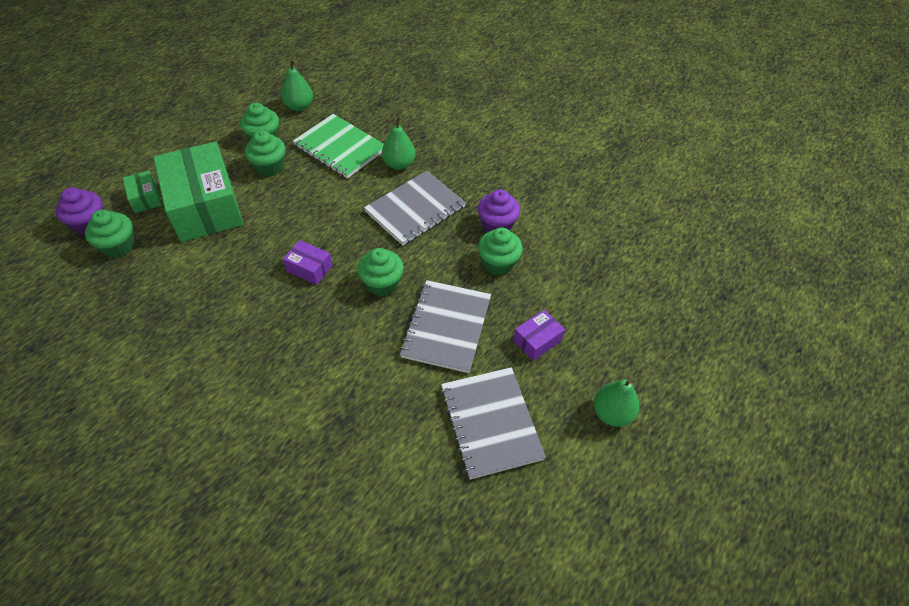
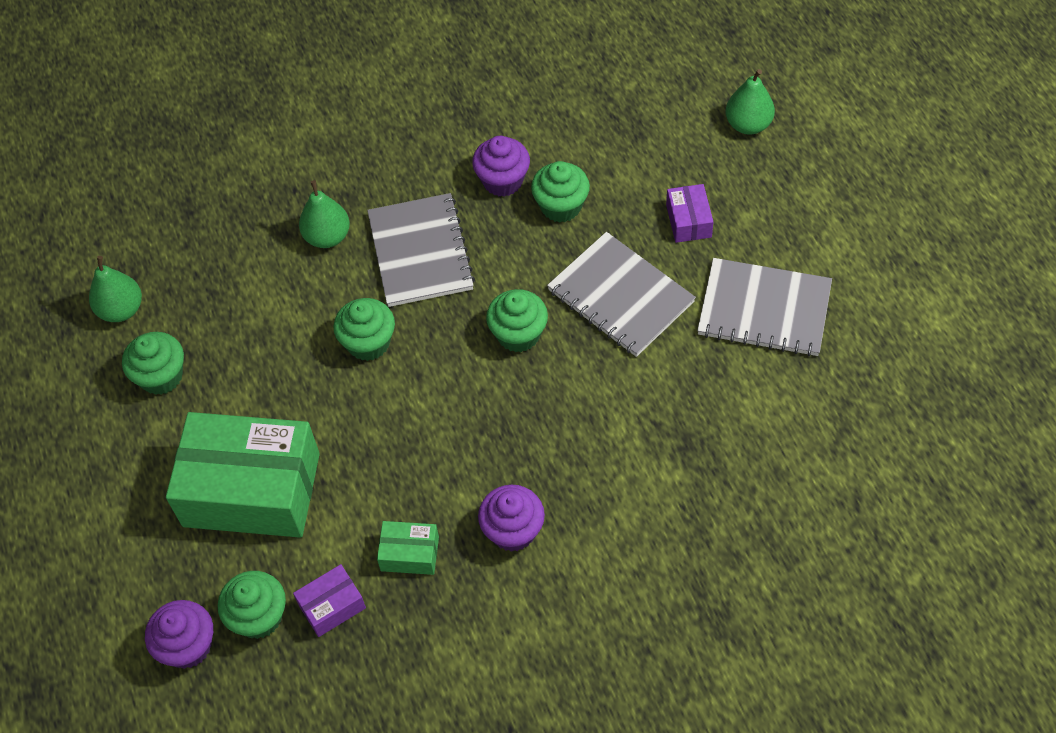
camera: 55 degrees left, 5 degrees up
green box [123,171,162,213] -> green box moved to [377,521,439,575]
green cupcake [245,130,286,177] -> green cupcake moved to [333,298,395,361]
purple box [283,240,332,285] -> purple box moved to [293,564,366,637]
green notebook [293,114,384,179] -> none
green pear [594,379,639,427] -> green pear moved to [726,69,775,135]
none -> purple cupcake [478,485,545,552]

